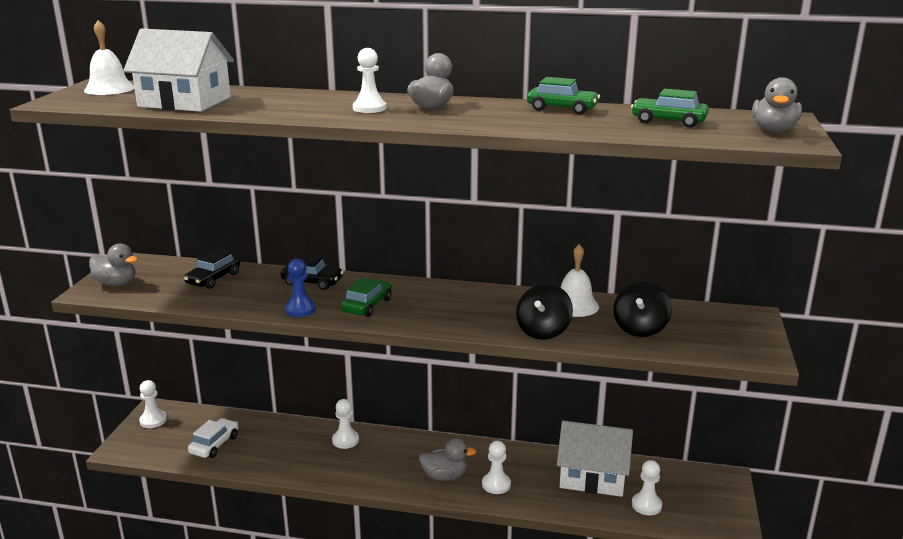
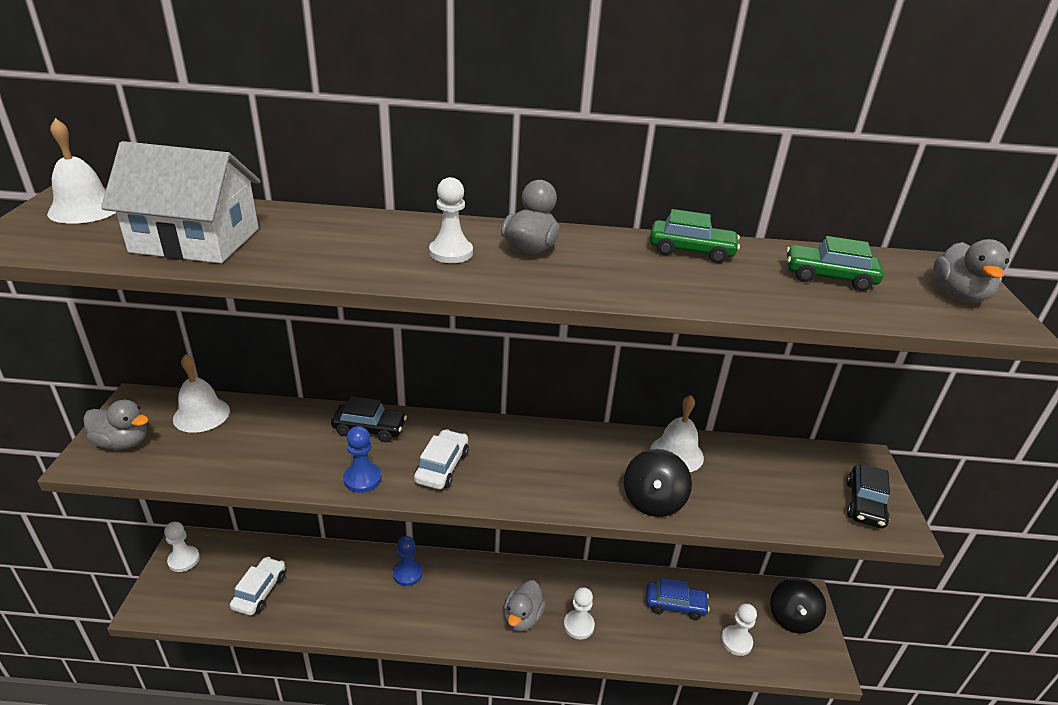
camera: 10 degrees left, 10 degrees up
black car [184,249,240,289] -> black car moved to [847,464,890,529]
white pawn [332,399,359,449] -> blue pawn [393,536,422,586]
green car [341,277,392,317] -> white car [414,429,469,489]
grey duck [419,438,477,481] -> grey duck turned 120 degrees clockwise [504,580,546,632]
white house [557,421,633,497] -> blue car [646,578,710,620]
black spinning top [613,281,672,337] -> black spinning top moved to [770,578,826,634]
none -> white bell [173,354,230,433]

